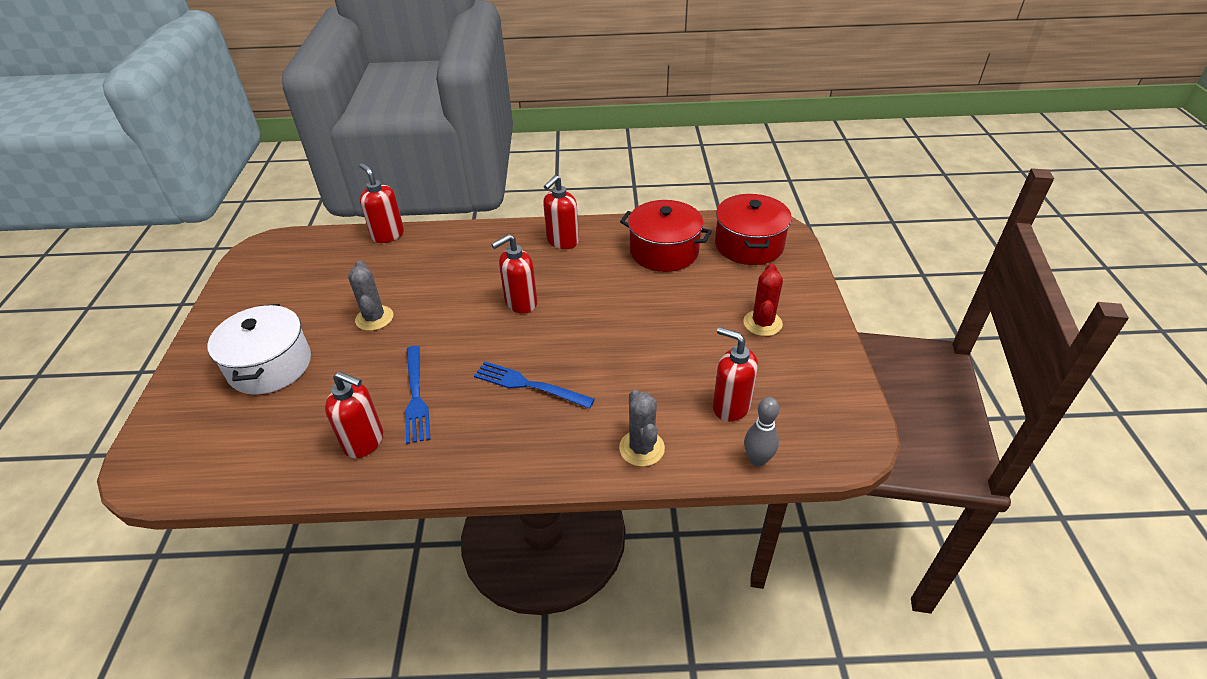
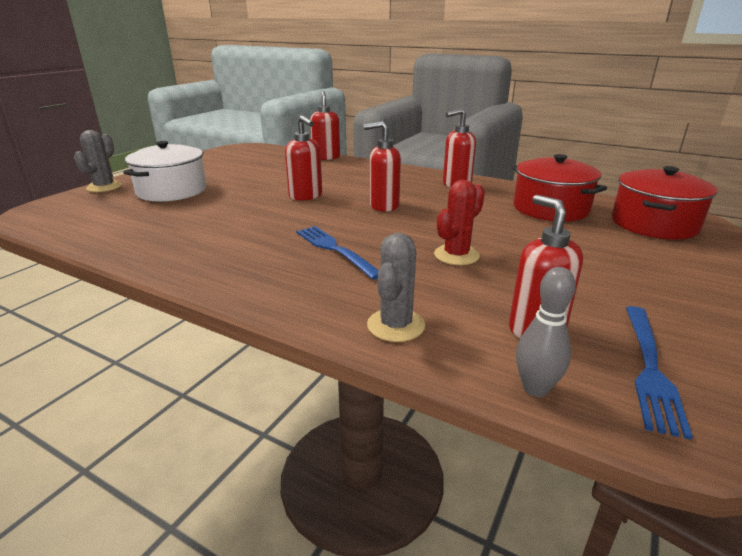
camera: 30 degrees right, 15 degrees down
red soap dispenser [325,371,383,458] -> red soap dispenser moved to [285,115,322,201]
grey cactus [348,260,393,331] -> grey cactus moved to [74,130,122,192]
blue fork [405,346,431,444] -> blue fork moved to [626,306,693,440]
red cactus [743,263,783,336] -> red cactus moved to [434,180,485,265]

